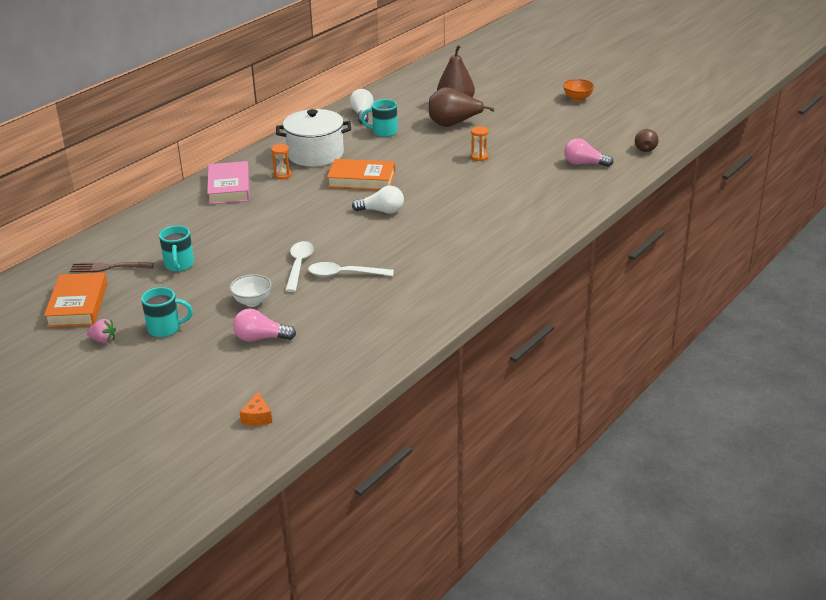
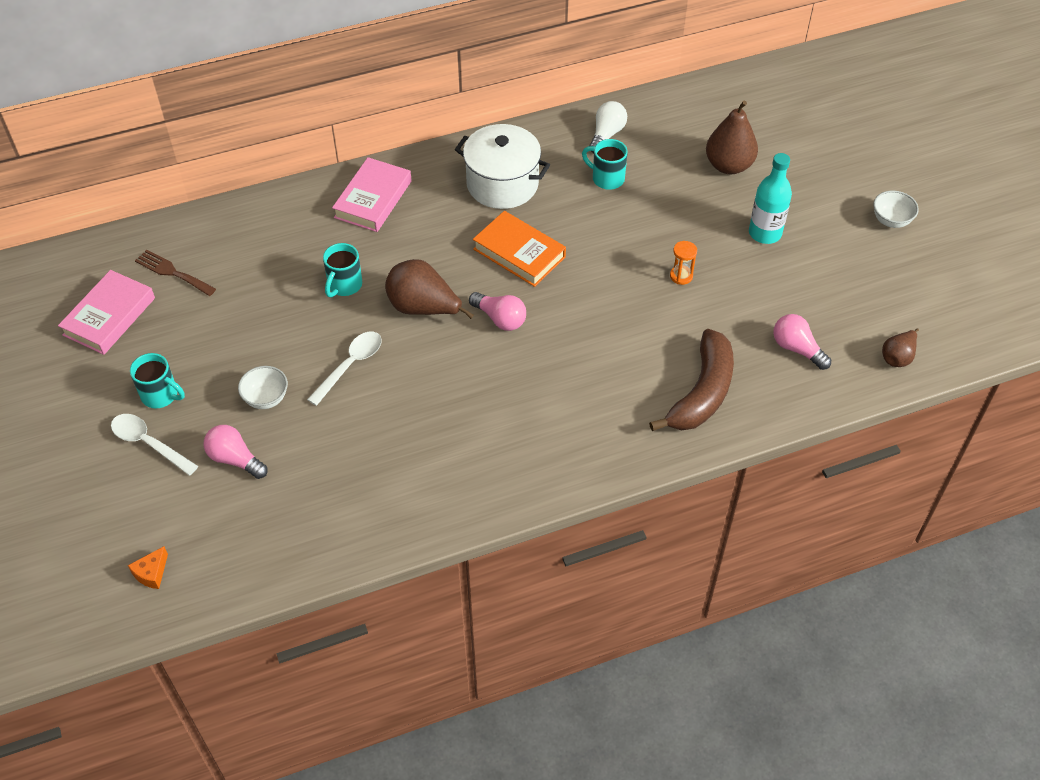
camera: 30 degrees right, 20 degrees up
orange book [44,273,107,328] -> pink book [58,270,155,355]
pink strawberry [87,319,116,343] -> none
turquoise mug [159,226,194,272] -> turquoise mug moved to [323,243,362,298]
orange hourglass [271,144,291,179] -> none
white spoon [308,262,394,277] -> white spoon moved to [111,414,198,476]
white light bulb [352,186,404,214] -> pink light bulb [469,292,526,331]
brown pear [429,87,494,127] -> brown pear moved to [385,259,474,319]
orange bowl [563,79,594,102] -> white bowl [874,191,919,228]
none -> brown banana [649,329,734,431]
none -> turquoise bottle [749,153,792,244]

